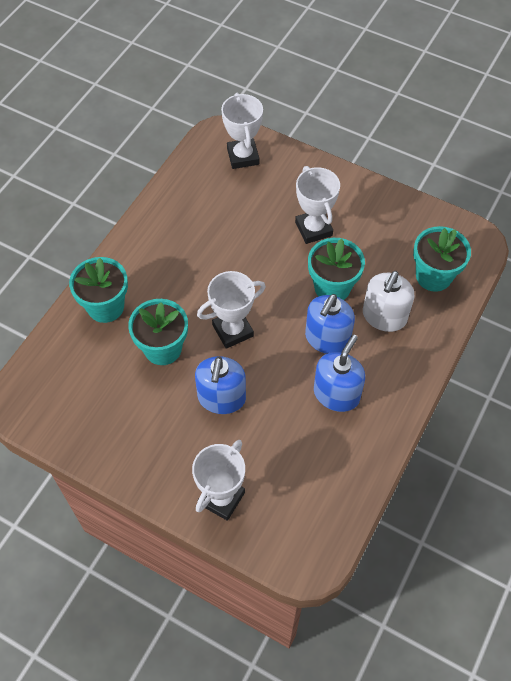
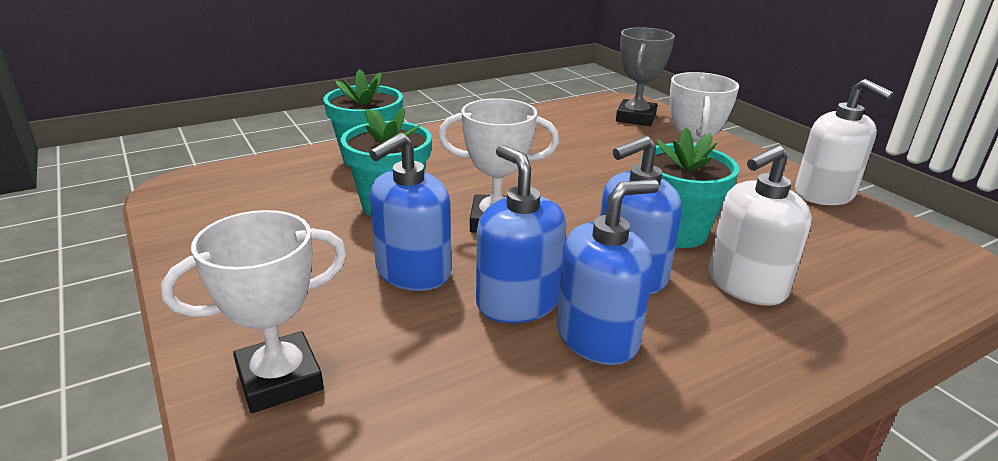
camera: 30 degrees right, 30 degrees down
white trophy [221,93,263,169] -> grey trophy [616,27,675,126]
turquoise flower pot [413,226,471,292] -> none
none -> blue soap dispenser [476,145,566,323]
none -> white soap dispenser [795,79,894,205]

